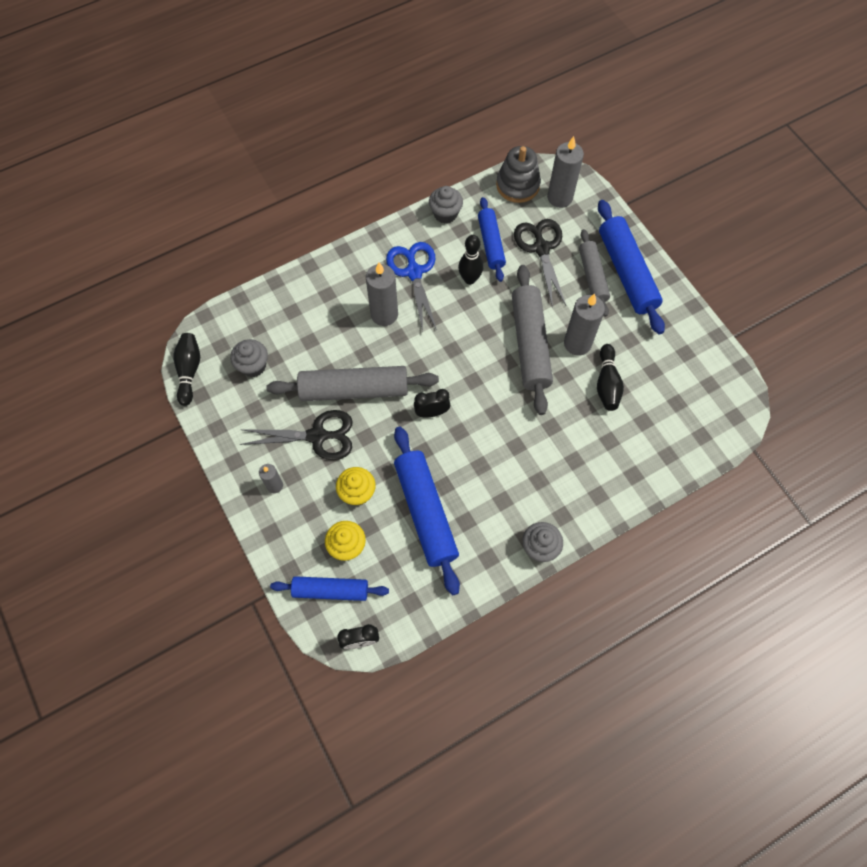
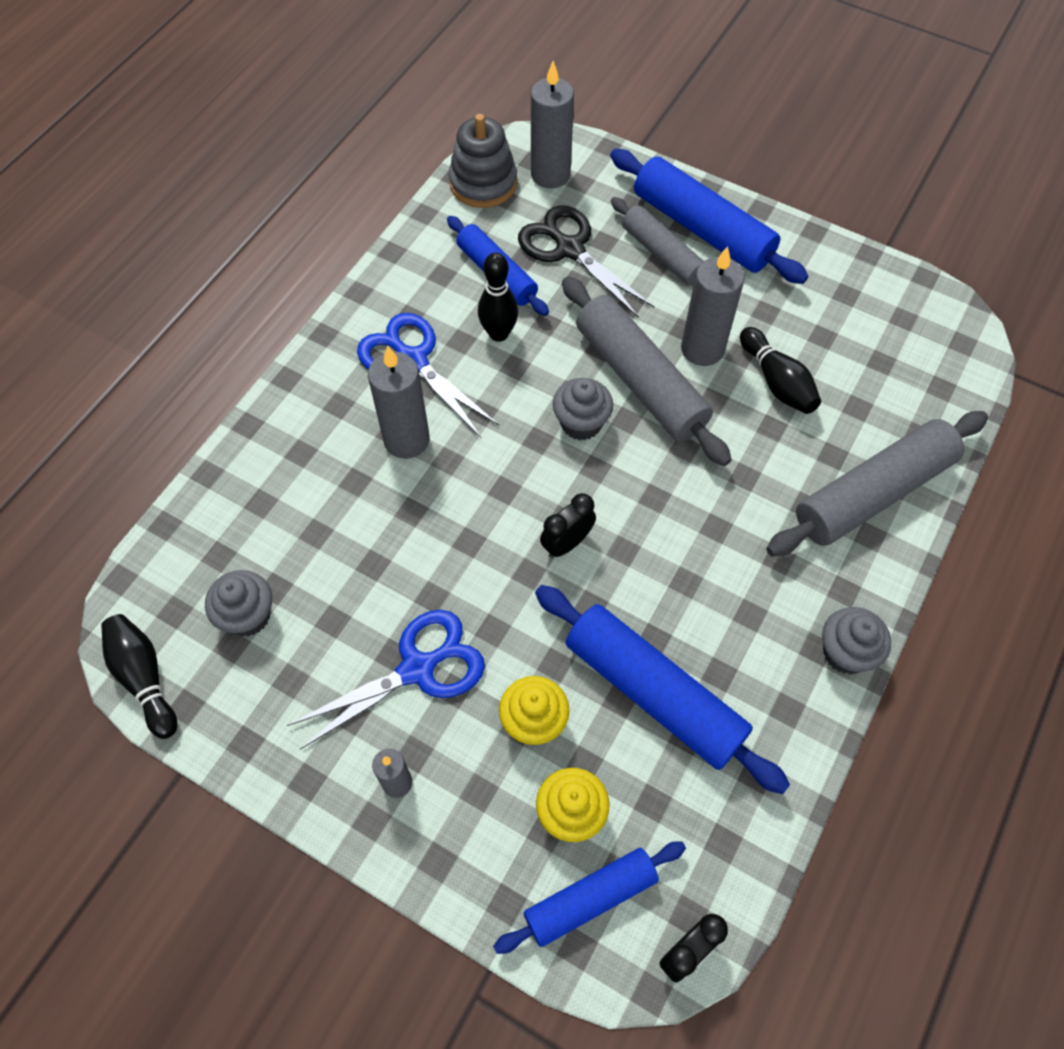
camera: 30 degrees left, 5 degrees down
black scissors [240,410,353,460] -> blue scissors [287,610,485,750]
grey rolling pin [266,366,439,401] -> grey rolling pin moved to [766,411,988,557]
grey cupcake [429,186,463,224] -> grey cupcake moved to [553,378,613,440]

